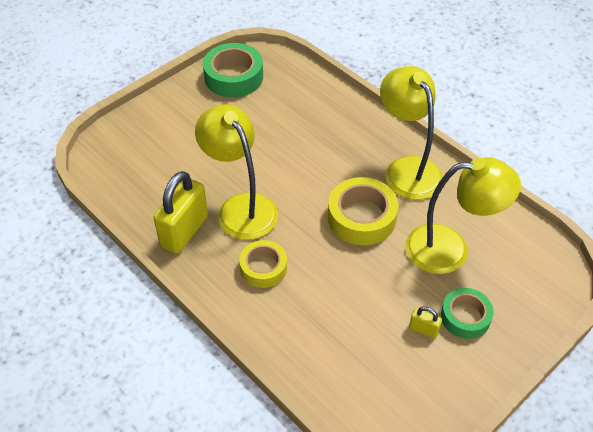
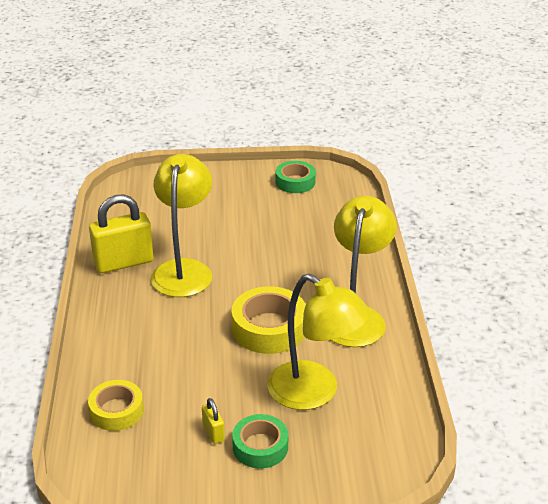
camera: 40 degrees right, 15 degrees down
green tape [203,43,263,97] -> green tape [275,161,316,193], size x0.65
yellow tape [239,240,287,288] -> yellow tape moved to [88,380,144,431]

